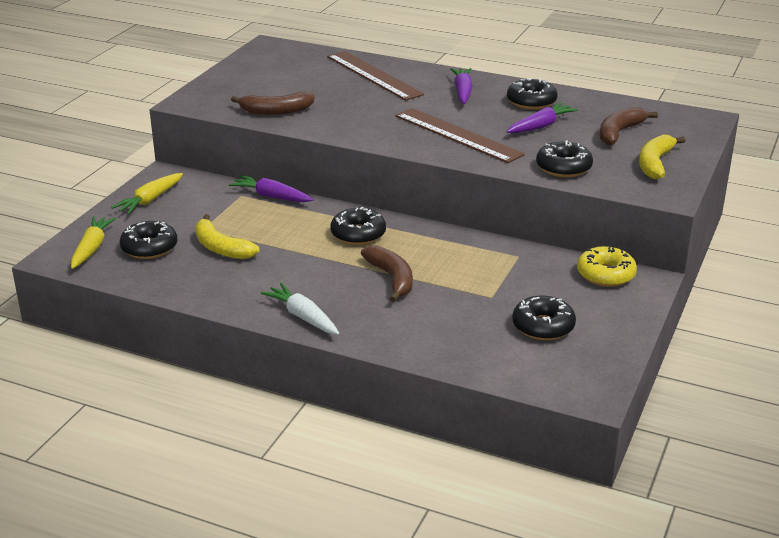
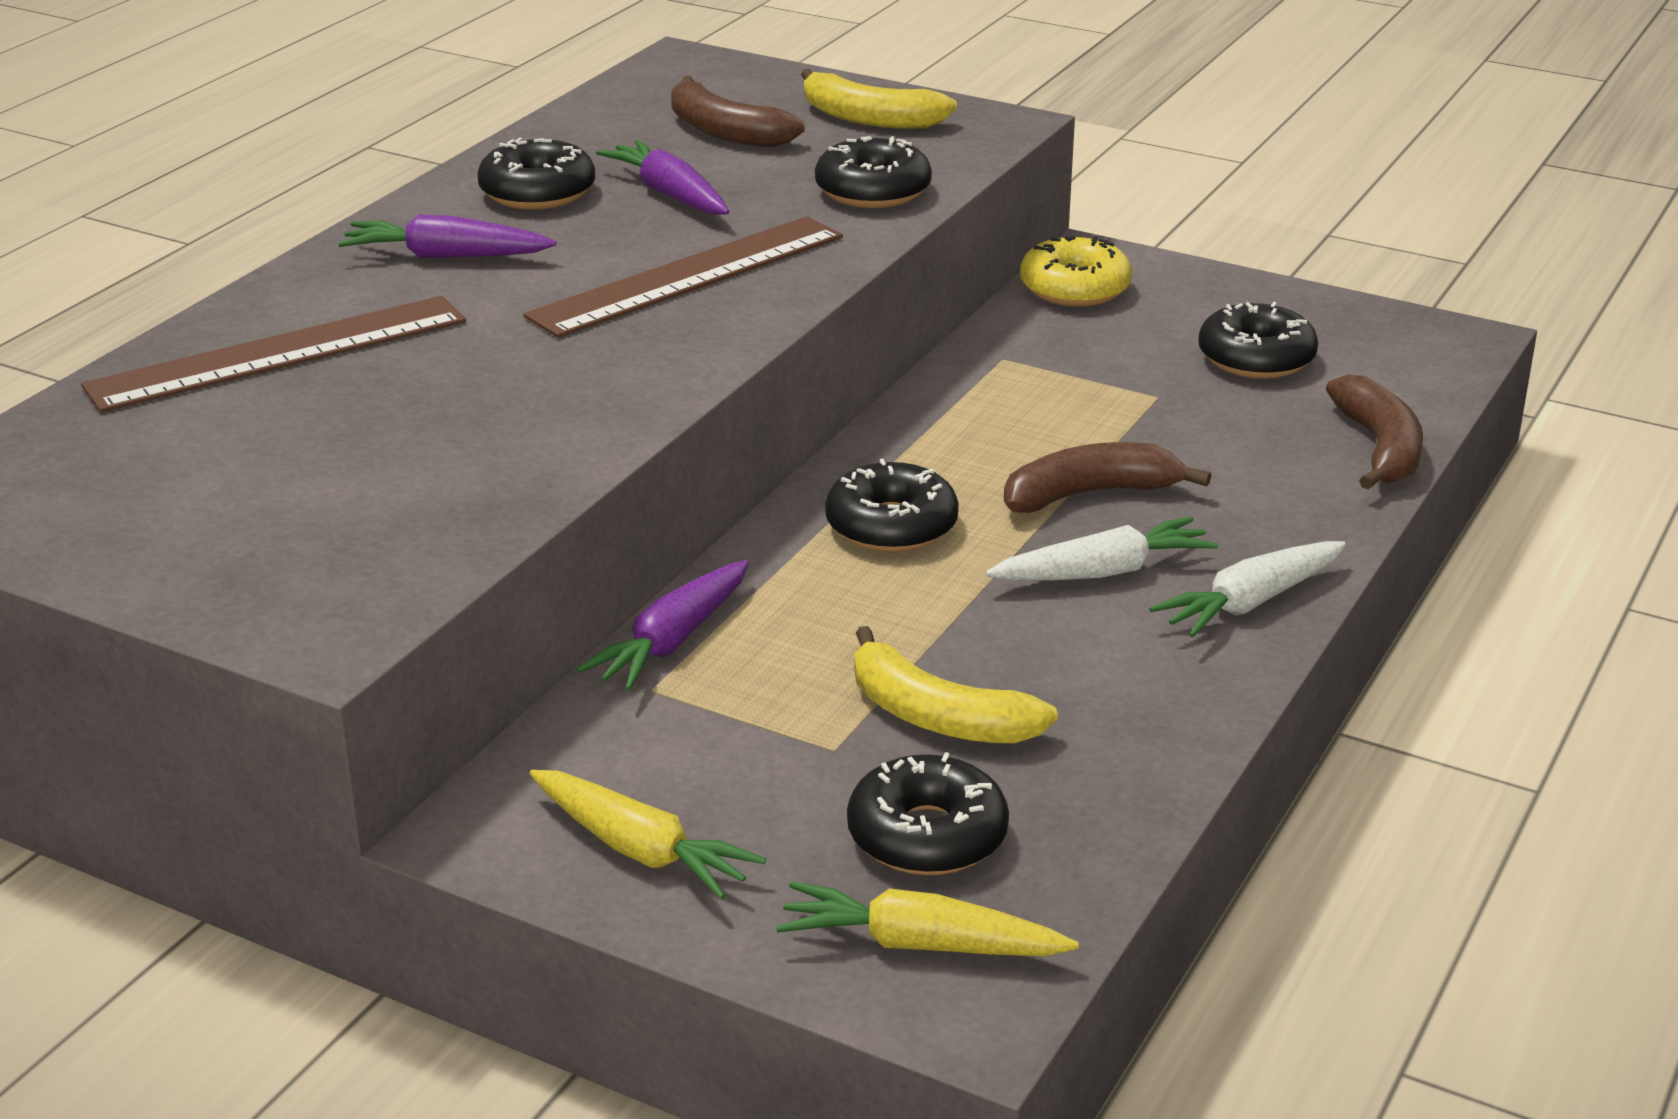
camera: 85 degrees left, 0 degrees up
yellow banana [195,214,259,259] -> yellow banana turned 75 degrees clockwise [854,626,1058,744]
brown banana [231,92,315,115] -> brown banana moved to [1326,375,1423,489]
none -> white carrot [986,516,1218,581]

